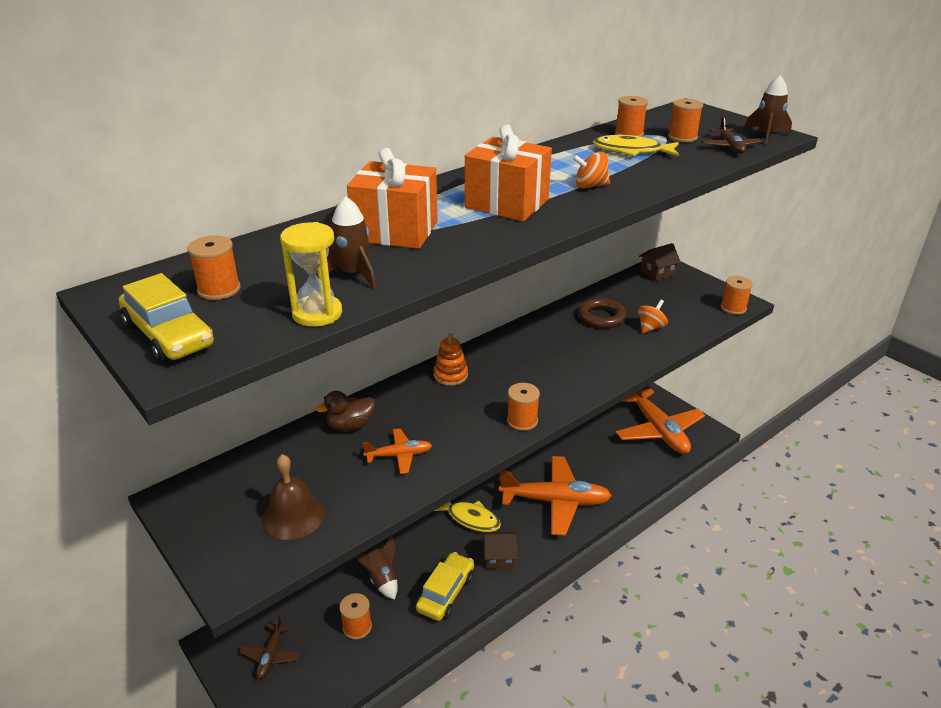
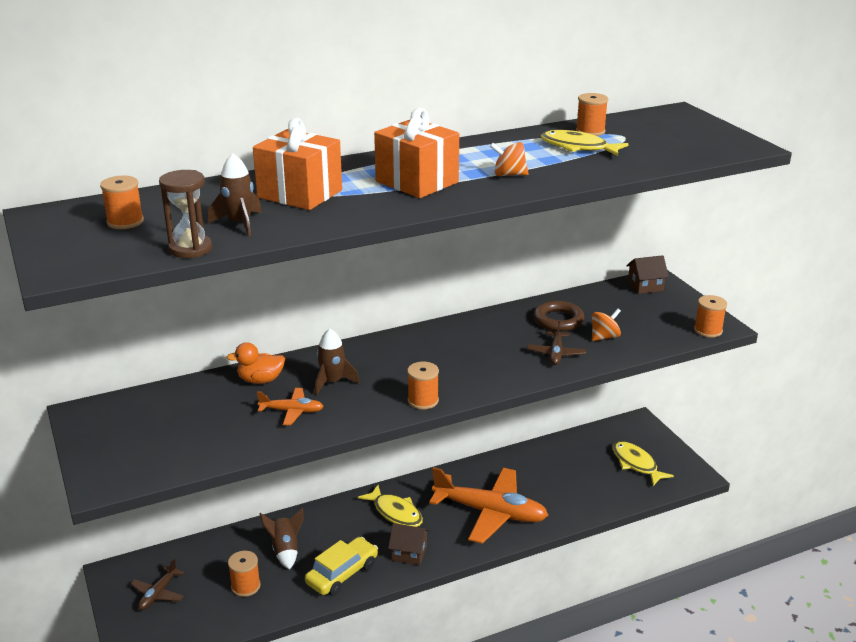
camera: 15 degrees right, 5 degrees down
yellow car [119,273,214,363] -> none
brown bell [262,454,325,540] -> none
yellow hourglass [280,222,342,327] -> brown hourglass [159,170,212,258]
brown duck [316,391,375,431] -> orange duck [226,342,285,384]
orange stacking toy [434,333,468,386] -> none
orange plane [616,388,705,454] -> yellow fish [613,441,674,486]
orange spool [668,99,703,142] -> none
brown plane [702,116,762,154] -> brown plane moved to [527,321,586,365]
brown rocket [744,75,792,144] -> brown rocket moved to [315,328,360,395]

